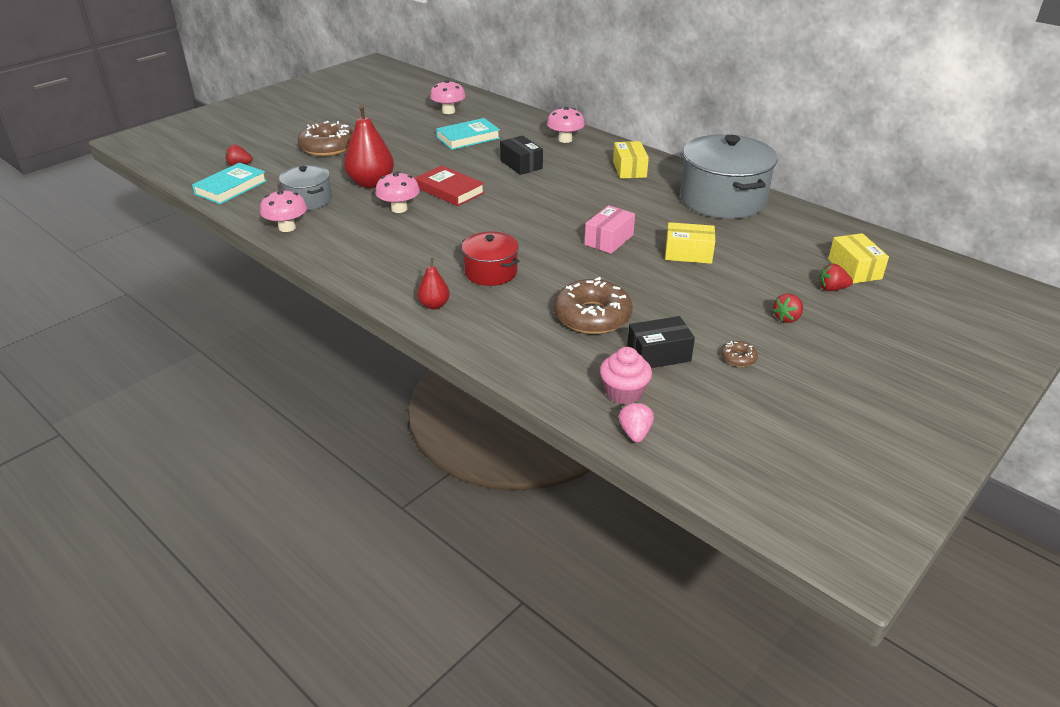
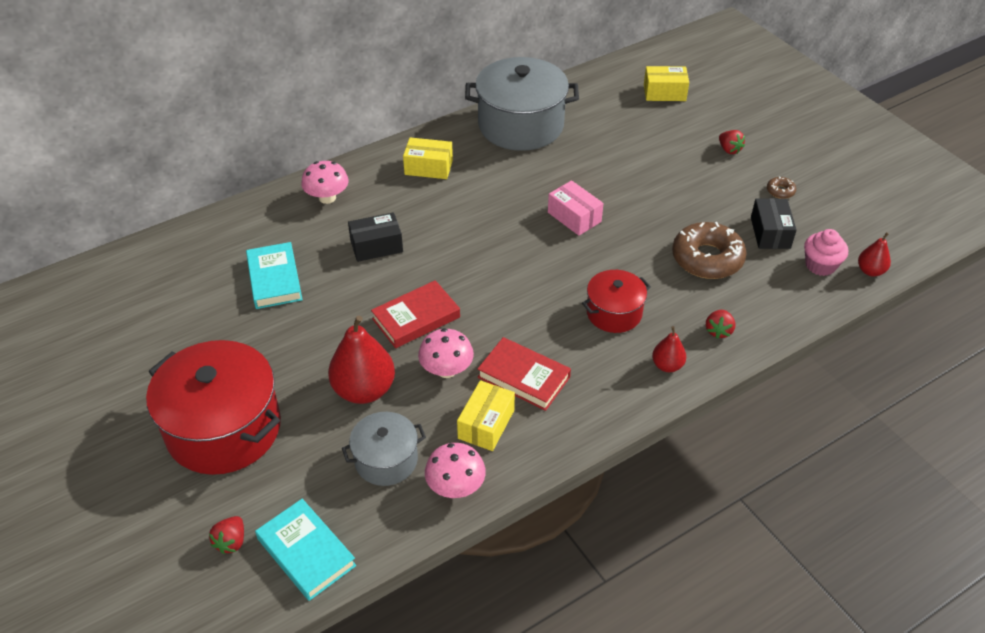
camera: 75 degrees left, 10 degrees up
brown donut [298,121,353,156] -> red pot [146,340,281,475]
pink mushroom [430,80,466,114] -> none
pink strawberry [619,402,654,443] -> red pear [858,232,891,277]
yellow box [665,222,715,264] -> yellow box moved to [457,380,515,451]
red strawberry [819,263,853,291] -> red strawberry moved to [706,310,736,339]
none -> red book [477,337,571,411]

